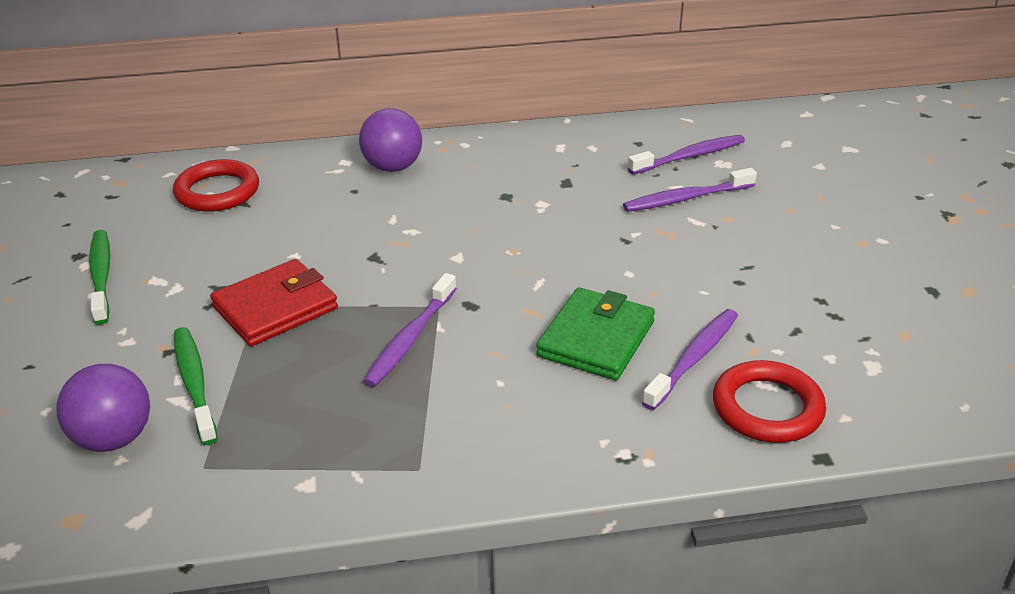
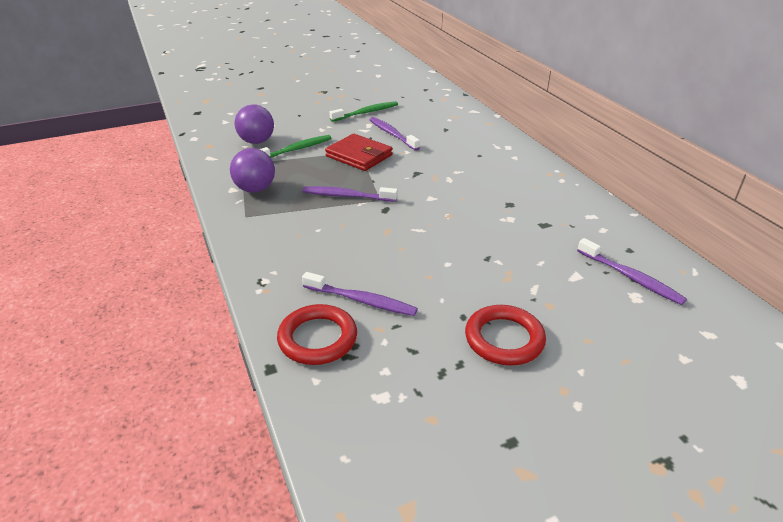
camera: 75 degrees right, 0 degrees up
red ring [173,159,259,212] -> red ring moved to [465,305,546,366]
purple ball [359,108,422,172] -> purple ball moved to [230,148,275,193]
green wallet [536,287,655,380] -> none
purple toothbrush [623,168,757,212] -> purple toothbrush moved to [370,117,420,151]

